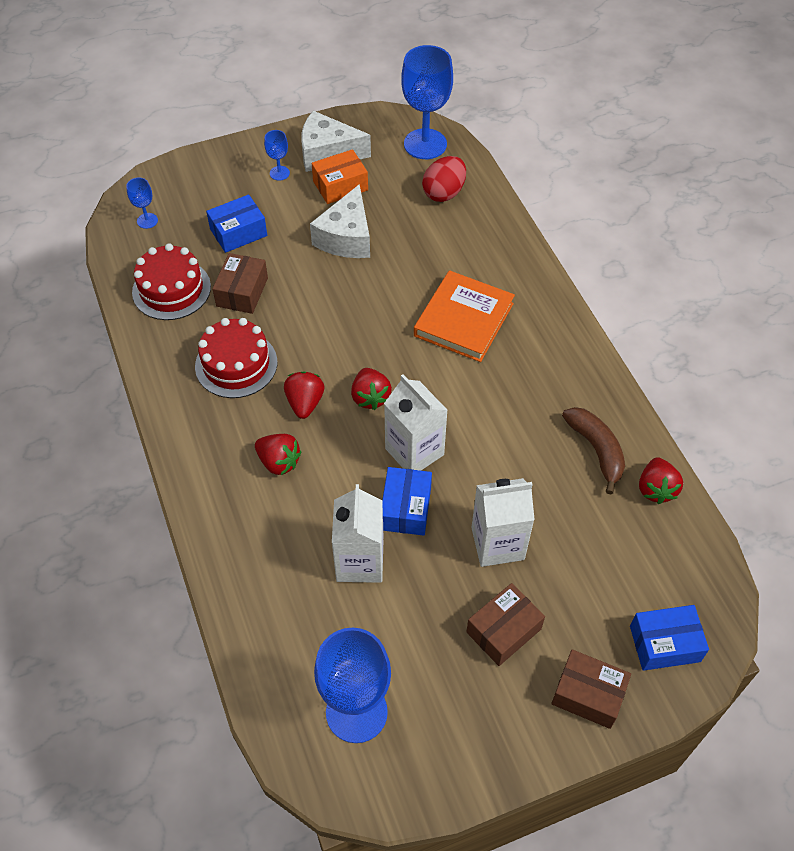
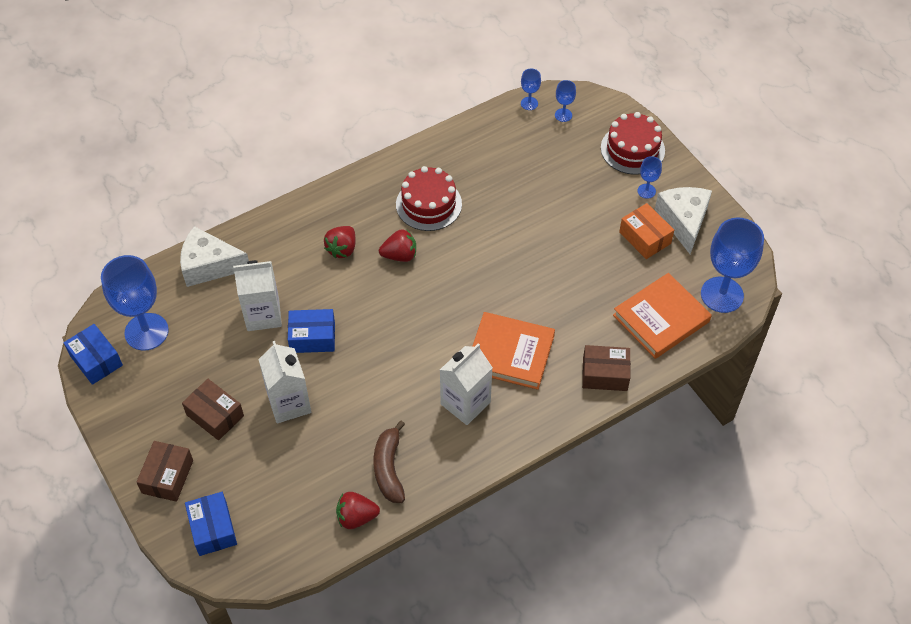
camera: 80 degrees right, 0 degrees up
red cake [132,243,211,320] -> red cake moved to [601,112,665,175]
blue box [206,194,267,253] -> blue box moved to [64,324,123,385]
brown box [212,253,268,314] -> brown box moved to [582,345,631,391]
white cheese [310,184,370,258] -> white cheese moved to [180,226,249,287]
red strawberry [351,368,392,410] -> none
white carton [384,374,448,471] -> white carton moved to [440,343,493,425]
red egg [422,156,466,202] -> orange book [613,273,712,359]
brown banana [562,407,625,494] -> brown banana turned 120 degrees clockwise [374,421,405,503]
none -> blue goblet [521,68,541,110]

